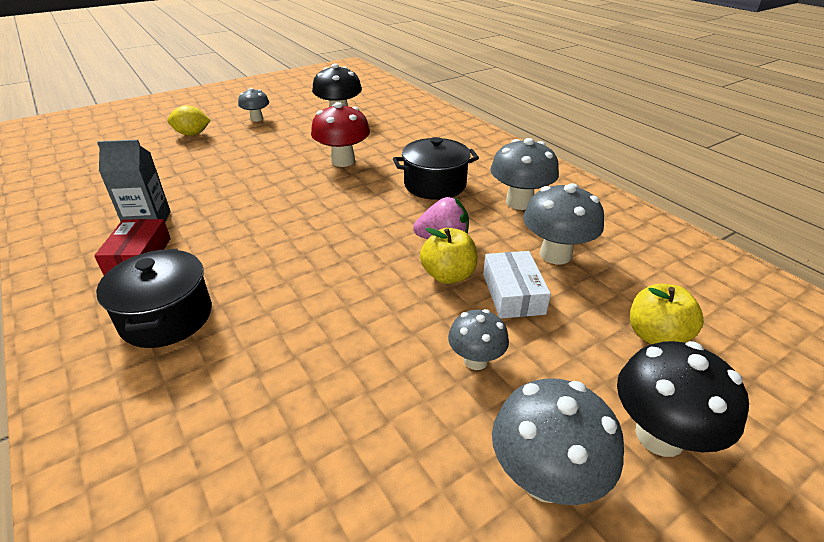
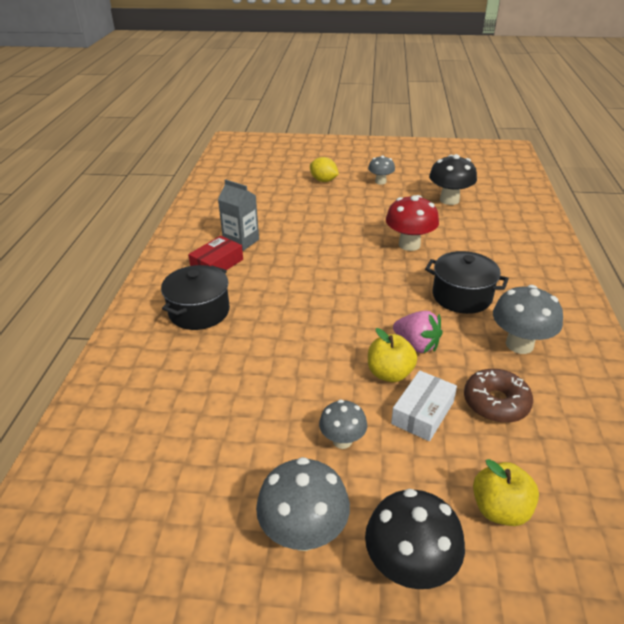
camera: 40 degrees right, 0 degrees up
grey mushroom [523,183,604,264] -> brown donut [464,369,533,423]

